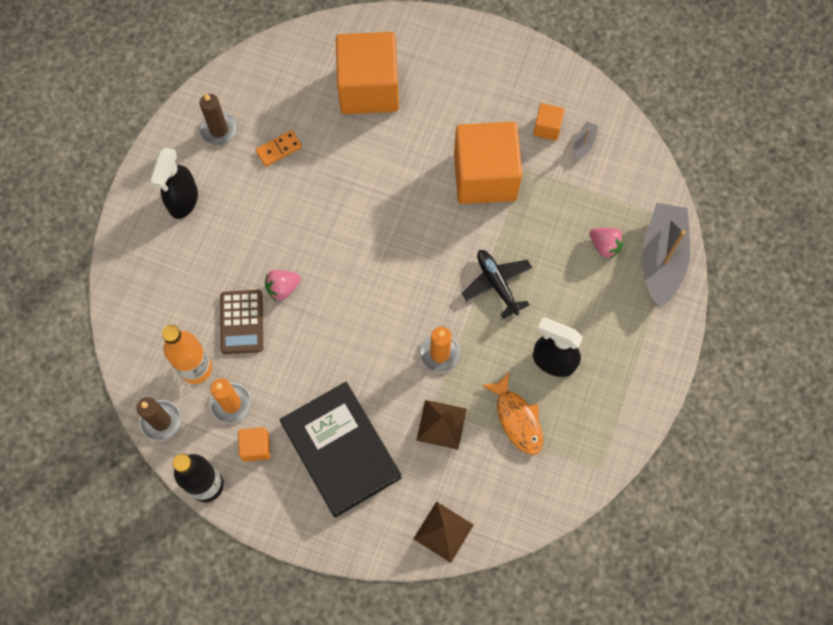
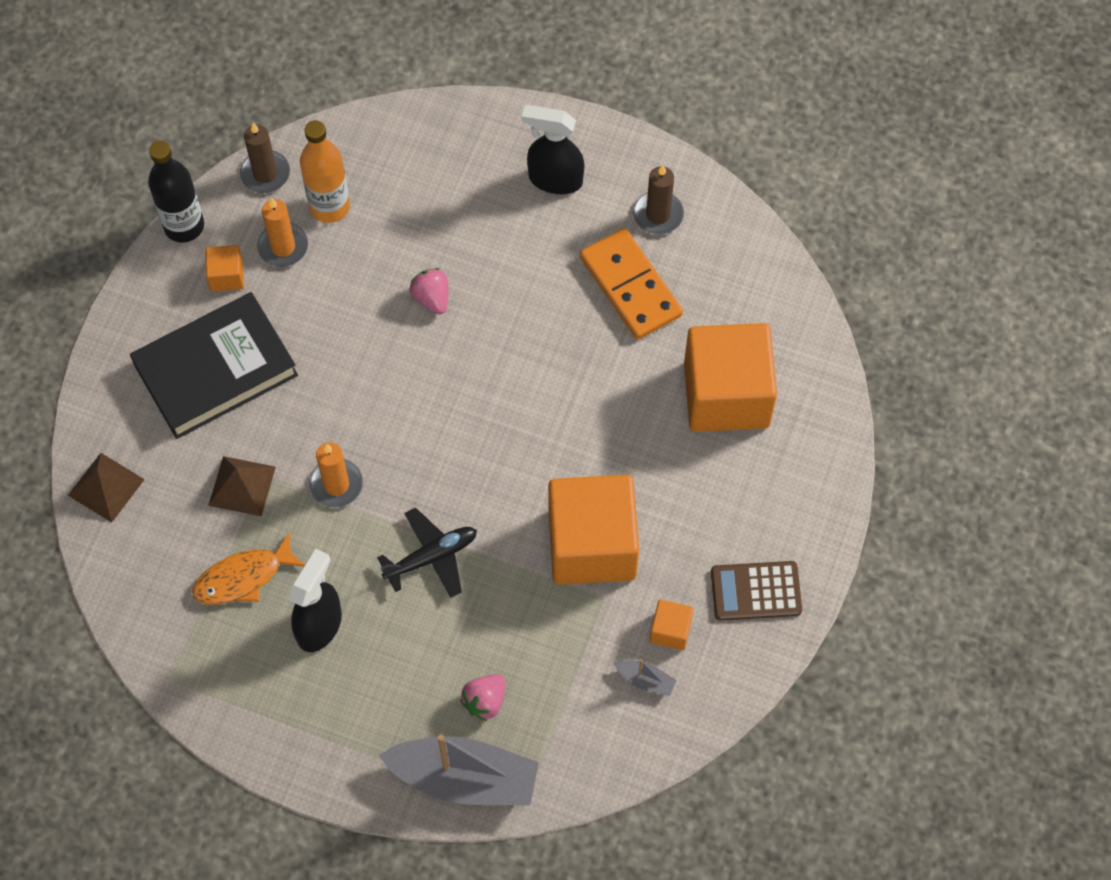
camera: 90 degrees right, 5 degrees down
brown calculator [220,290,263,354] -> brown calculator moved to [711,561,802,621]
orange domino [255,130,302,167] -> orange domino [580,228,683,340], size x1.96

